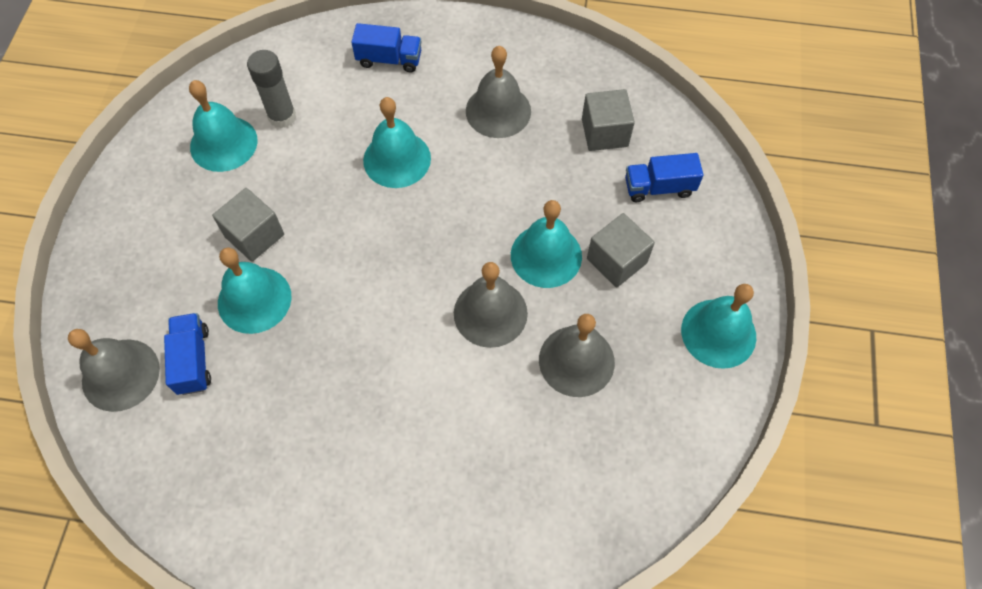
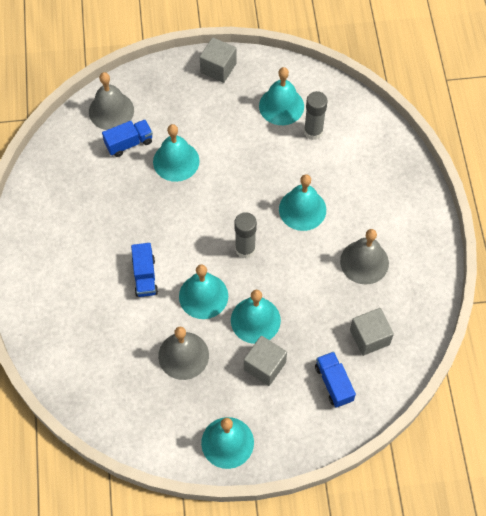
camera: 75 degrees right, 0 degrees up
grey cube [212,188,284,262] -> grey cube moved to [200,37,237,83]
blue truck [351,23,421,73] -> blue truck moved to [131,243,158,297]
grey bell [454,262,528,348] -> turquoise bell [179,264,228,319]
none -> grey glue stick [234,212,257,259]

